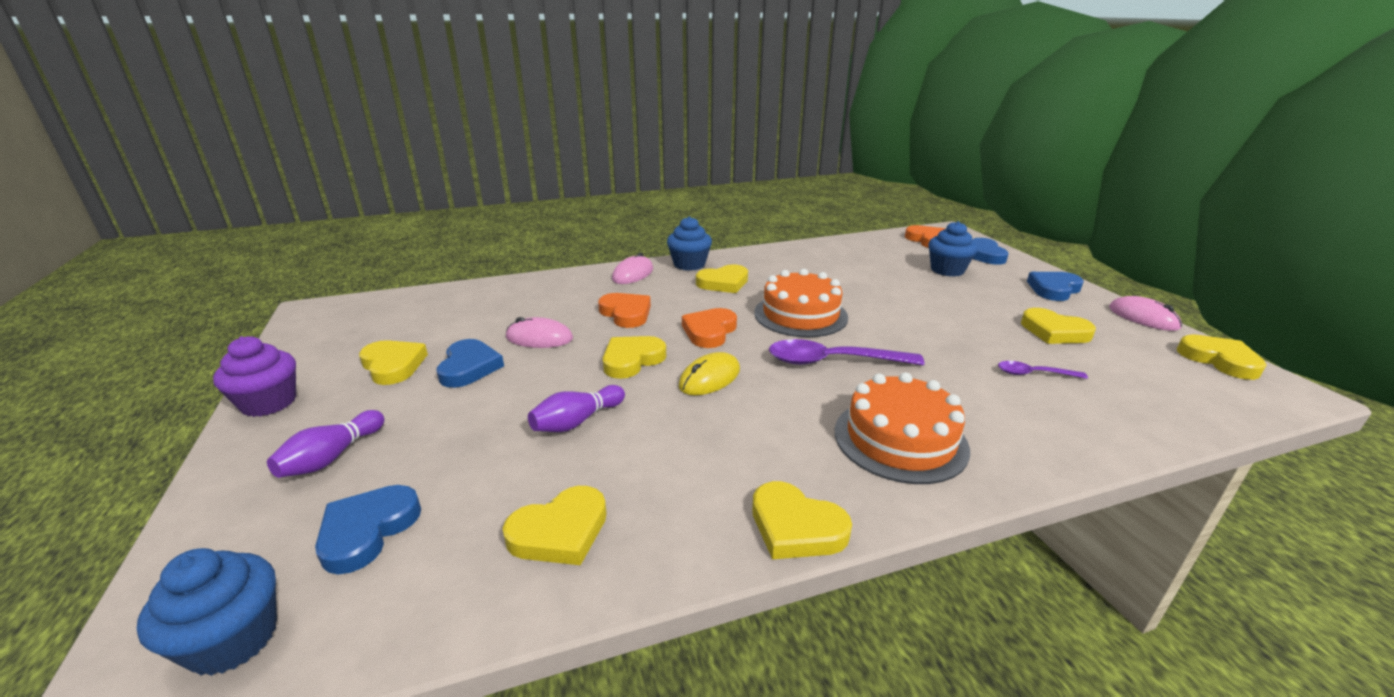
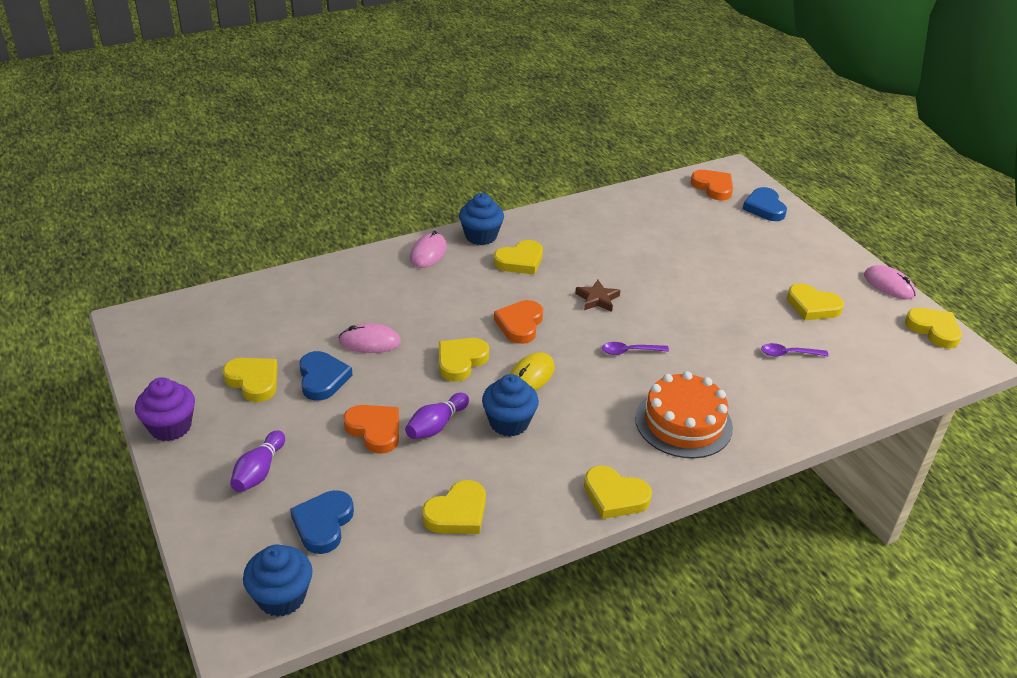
camera: 10 degrees left, 10 degrees up
orange heart [598,293,651,328] -> orange heart moved to [343,405,399,454]
orange cake [754,269,848,337] -> brown star [575,280,620,312]
purple spoon [769,339,925,365] -> purple spoon [602,342,669,355], size x0.53
blue cupcake [928,221,978,277] -> blue cupcake moved to [482,374,539,437]
blue heart [1027,272,1084,301] -> none

